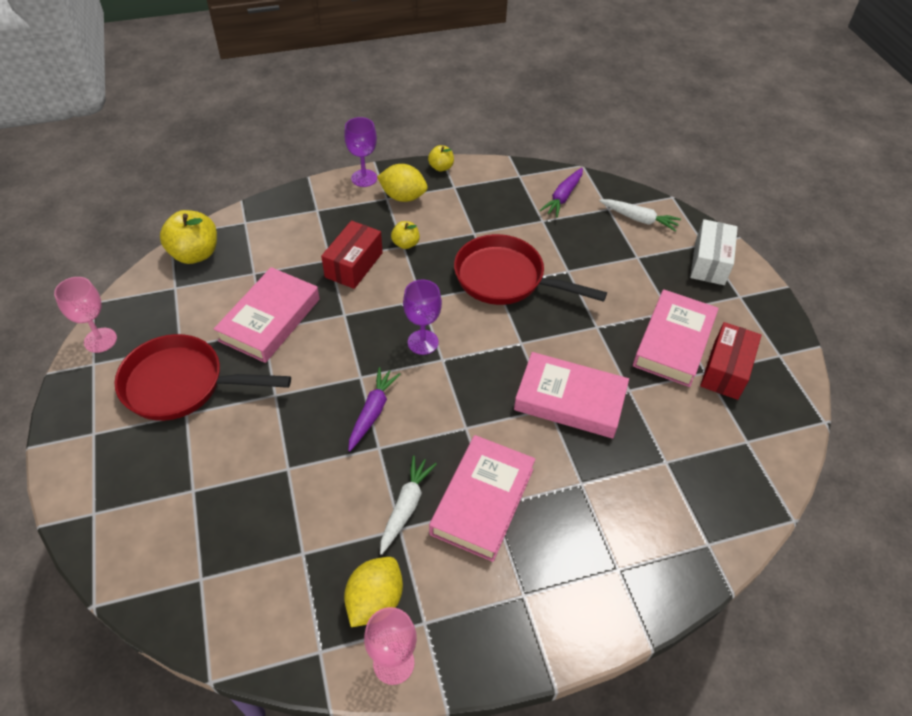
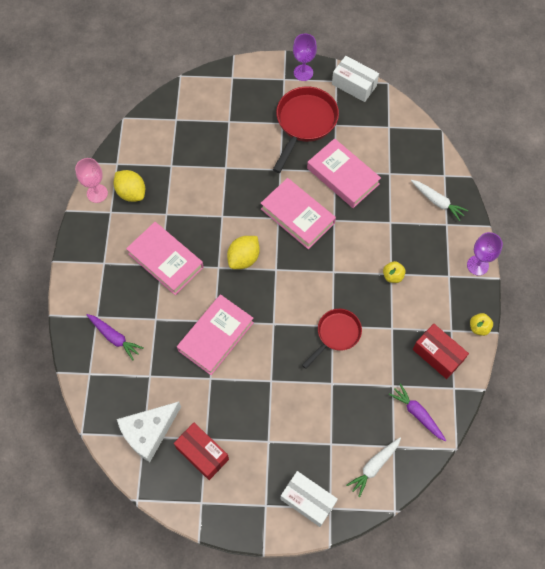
camera: 110 degrees right, 15 degrees up
pink goblet [54,277,117,353] -> white box [332,56,379,102]
yellow apple [160,210,217,264] -> none
red box [321,221,383,289] -> red box moved to [413,324,469,379]
purple carrot [348,367,401,451] -> purple carrot moved to [87,314,144,360]
yellow lemon [377,164,428,202] -> yellow lemon moved to [227,236,260,269]
white carrot [380,456,437,555] -> white carrot moved to [411,180,468,221]
purple goblet [403,279,442,355] -> purple goblet moved to [293,34,317,81]
red pan [454,234,607,305] -> red pan [302,309,362,369], size x0.64
pink book [633,289,719,387] -> pink book moved to [261,178,336,249]
none -> white cheese [117,402,181,462]

